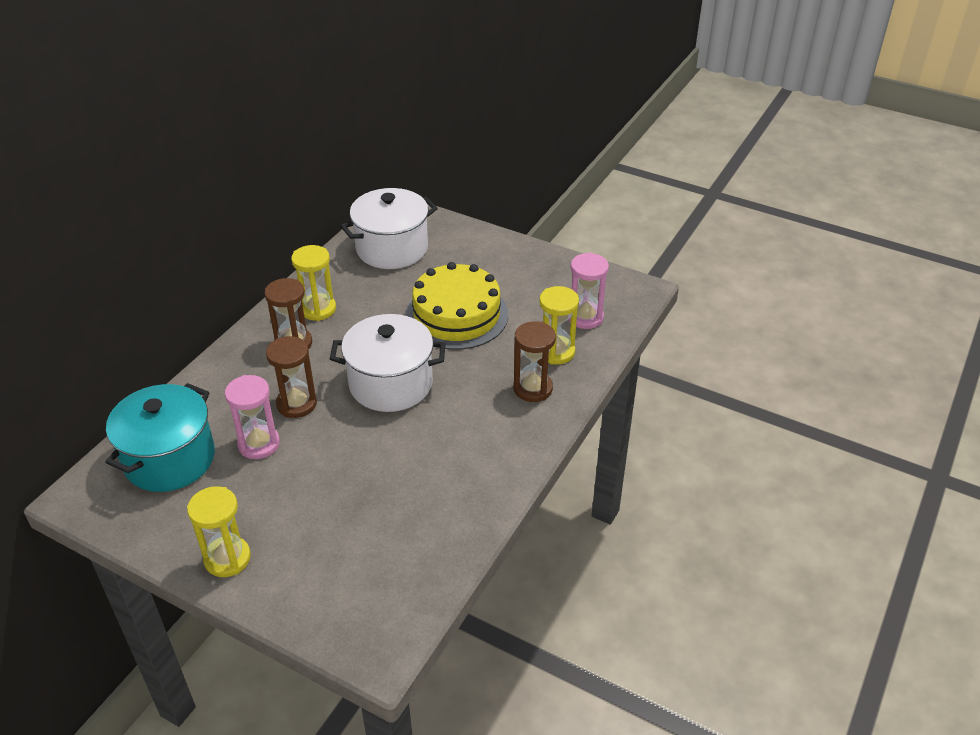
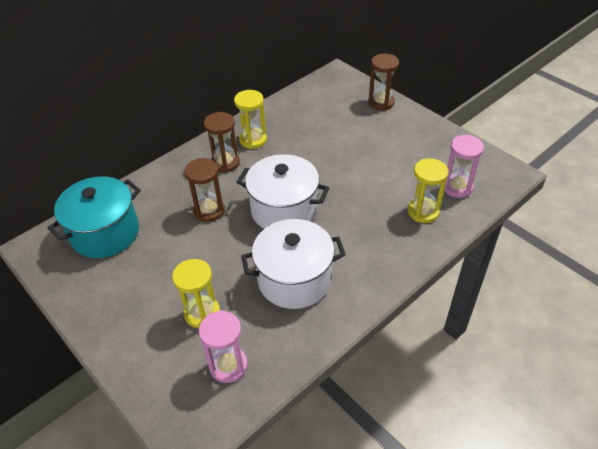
camera: 20 degrees right, 5 degrees up
yellow hourglass [187,486,251,577] -> yellow hourglass moved to [172,259,220,328]
pink hourglass [225,375,280,459] -> pink hourglass moved to [199,310,248,383]
white pot [341,188,438,269] -> white pot moved to [241,219,346,309]
yellow cake [405,262,508,350] -> none
brown hourglass [514,321,556,402] -> brown hourglass moved to [369,54,399,110]

